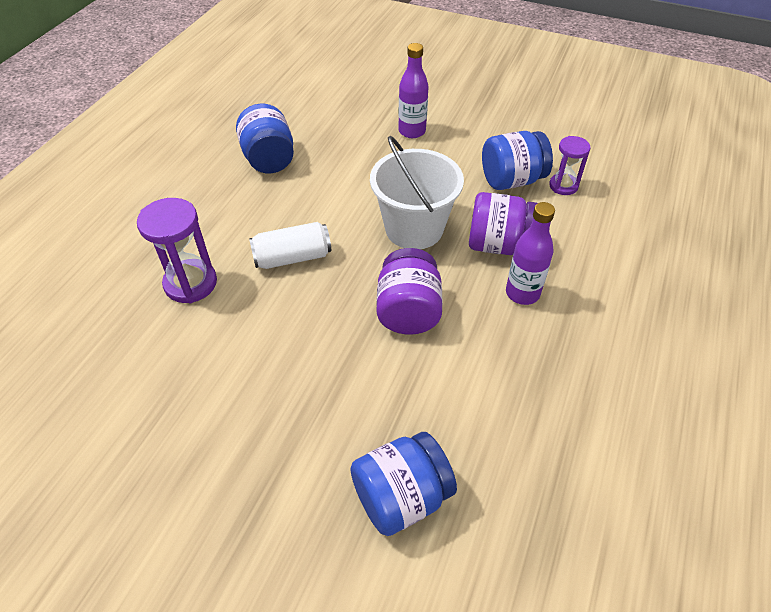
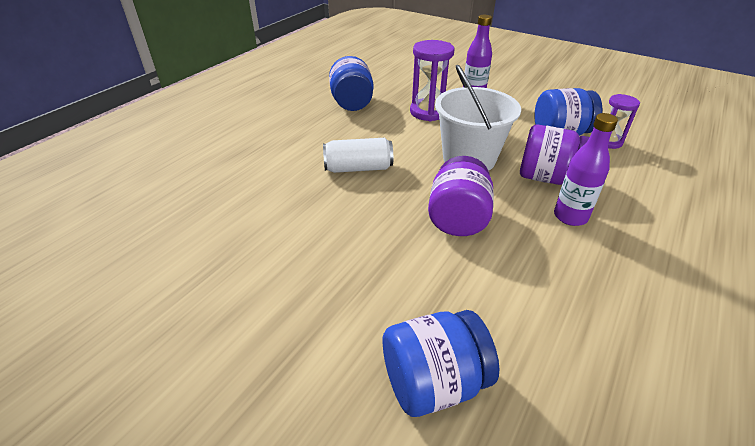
camera: 10 degrees right, 10 degrees down
purple hourglass [137,198,217,303] -> purple hourglass moved to [410,40,454,121]

